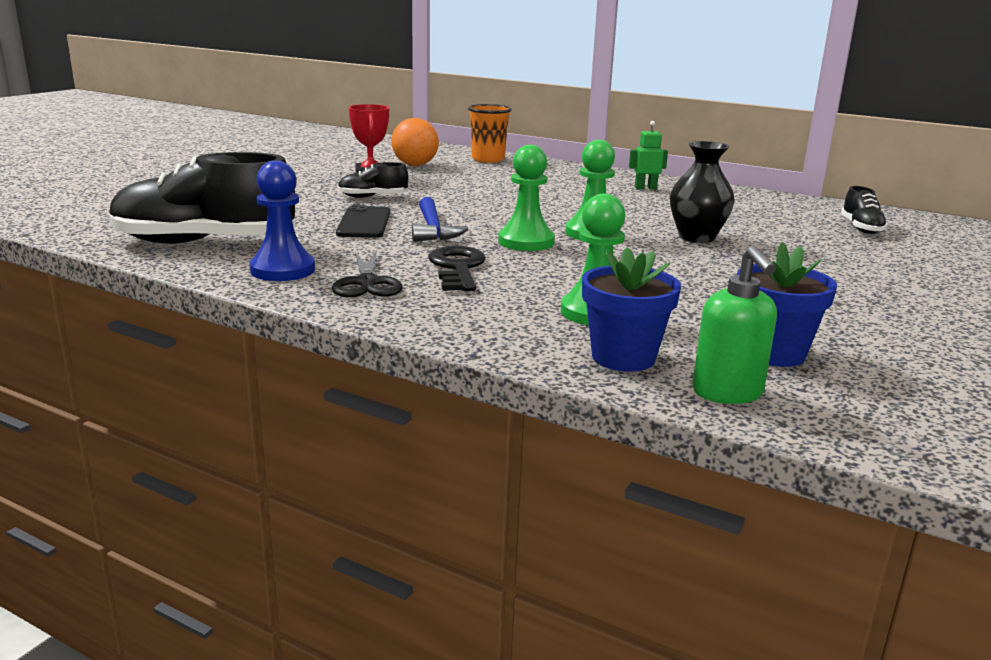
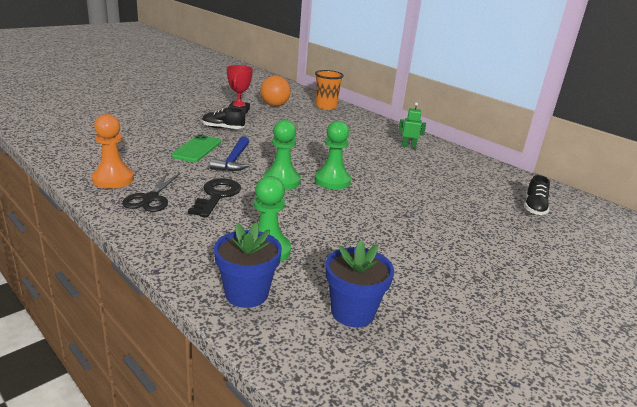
camera: 15 degrees right, 5 degrees up
black shoe [109,152,295,244] -> none
blue pawn [250,161,315,281] -> orange pawn [92,114,134,189]
black phone [336,205,390,238] -> green phone [171,135,221,162]
black vase [670,141,735,243] -> none
green soap dispenser [693,246,777,404] -> none

